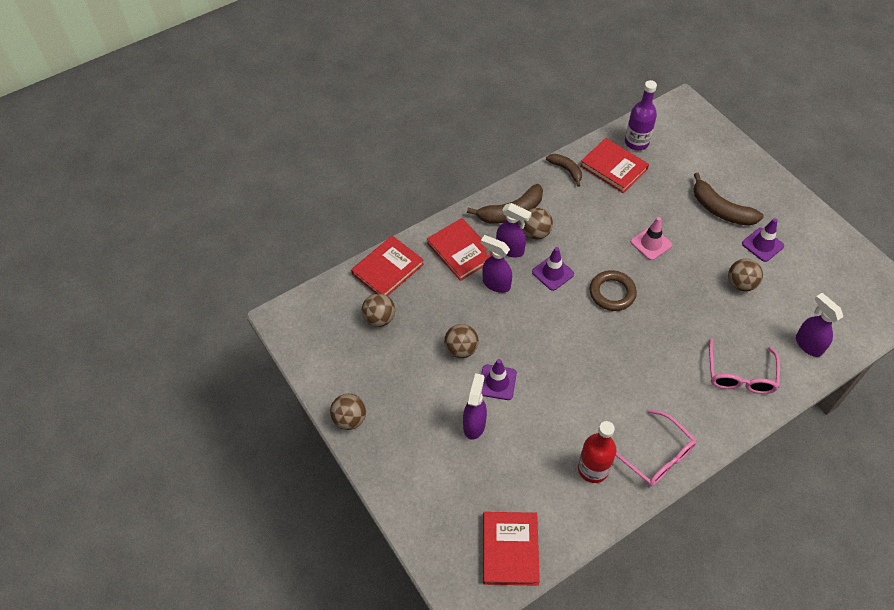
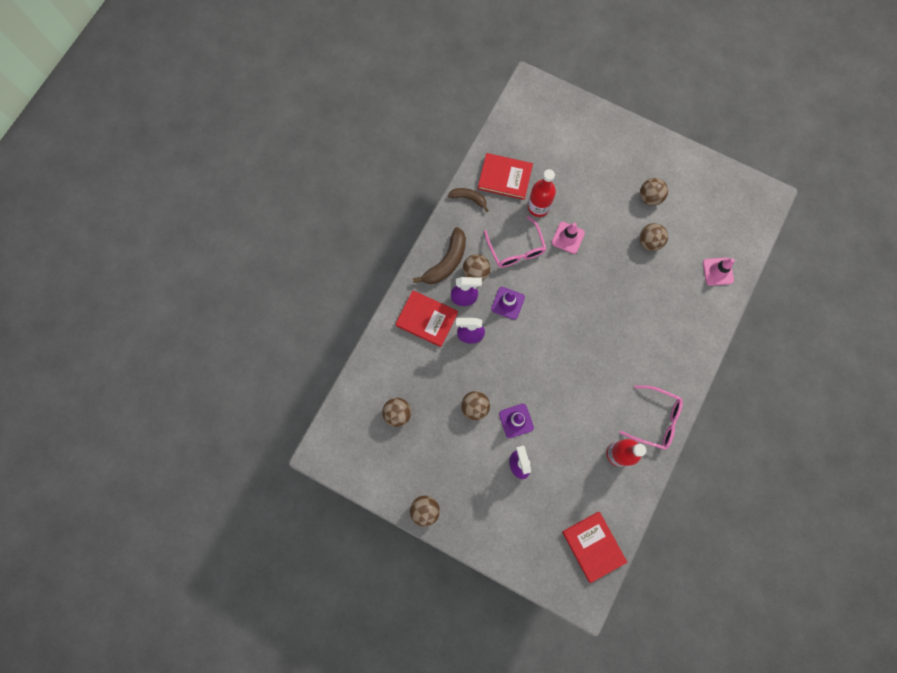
camera: 30 degrees left, 20 degrees up
red book [351,236,424,296] -> none
brown ring [590,270,637,311] -> none
purple bottle [625,80,657,150] -> none
brown banana [694,173,764,226] -> none
pink glasses [709,339,780,394] -> pink glasses moved to [484,216,547,268]
purple traffic cone [742,218,784,262] -> brown ball [640,178,668,206]
purple spray bottle [796,293,843,357] -> pink traffic cone [703,257,735,286]
none -> red bottle [528,169,556,217]

